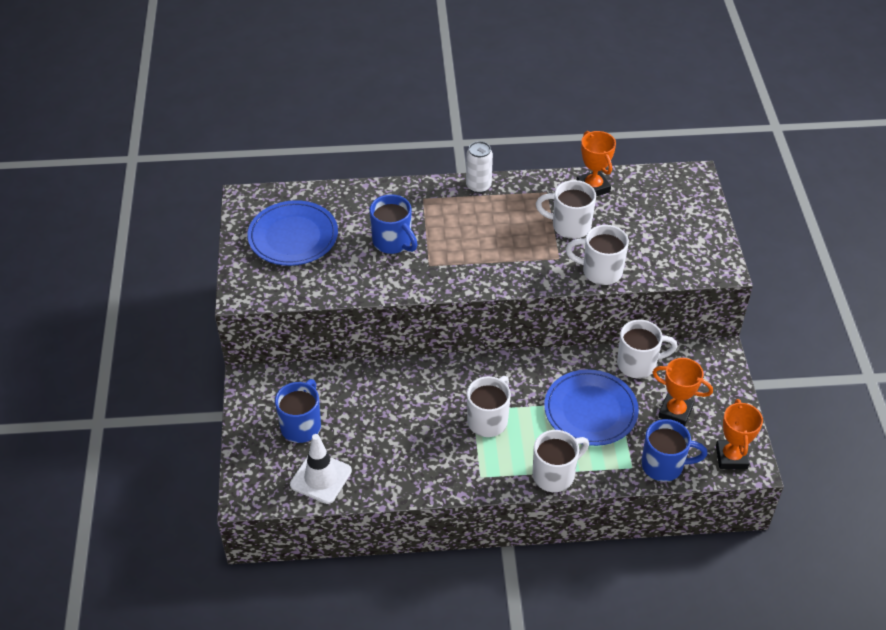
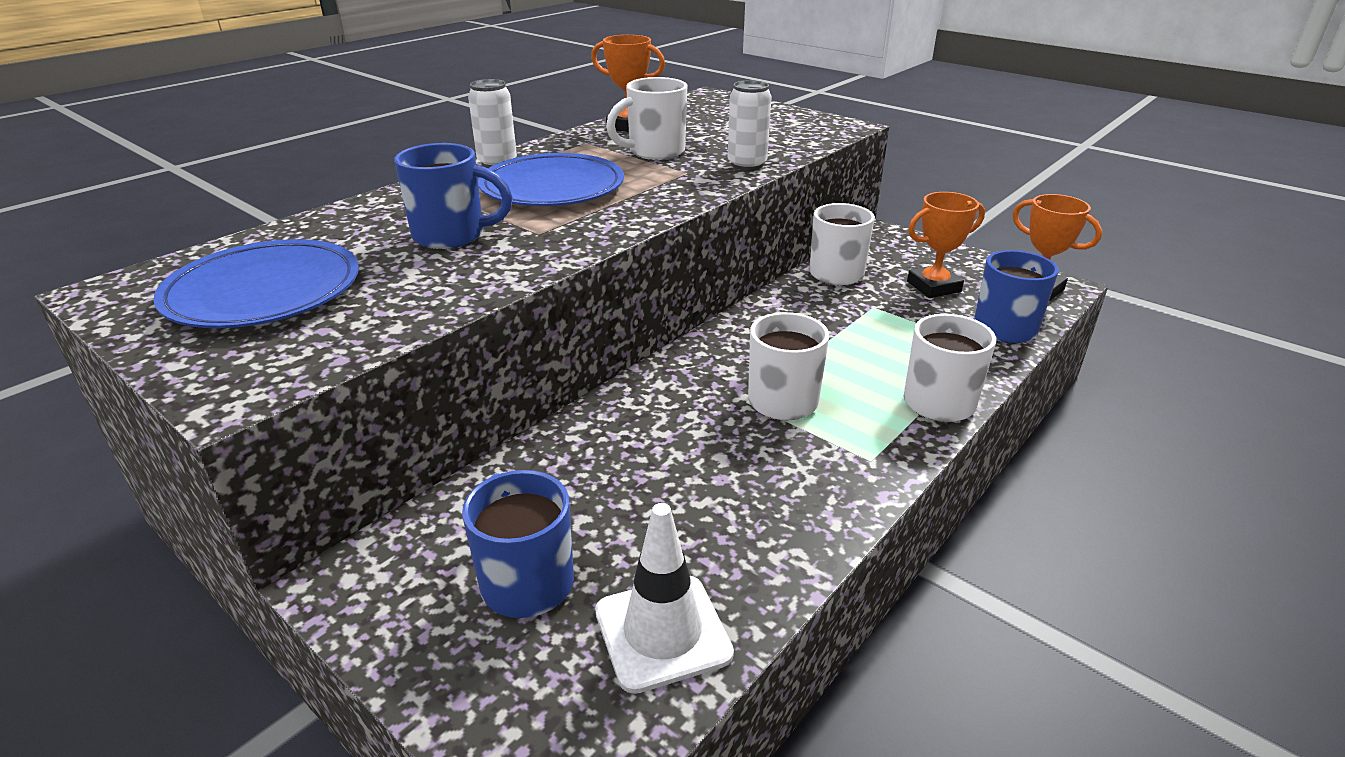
camera: 45 degrees left, 15 degrees down
blue plate [544,369,639,446] -> blue plate moved to [478,153,624,206]
white mug [566,225,629,285] -> white can [728,80,772,170]

